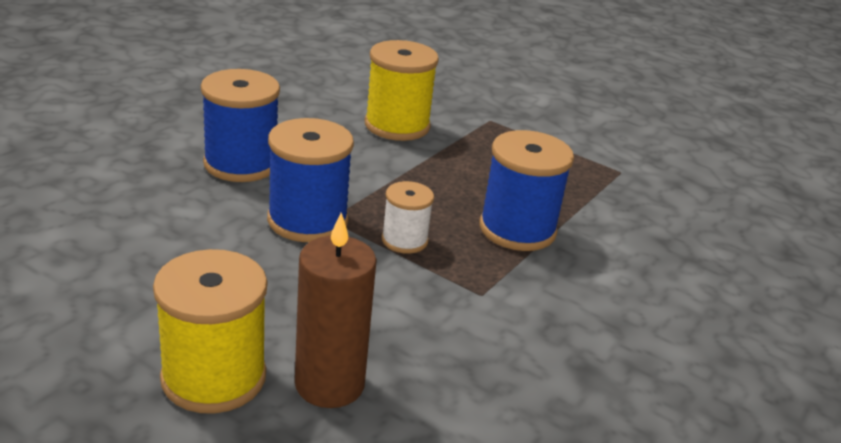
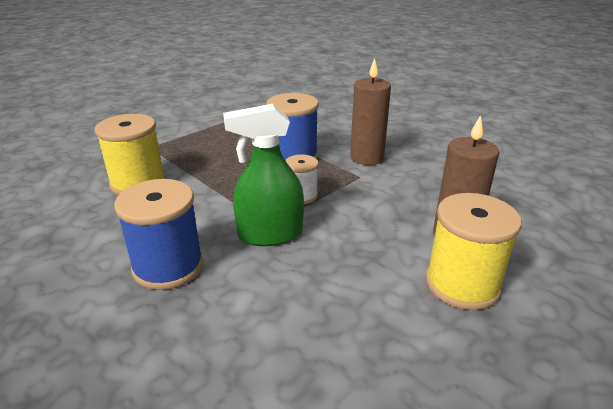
camera: 75 degrees left, 0 degrees up
blue spool [267,118,354,242] -> green spray bottle [223,104,304,246]
none -> brown candle [350,58,391,165]

